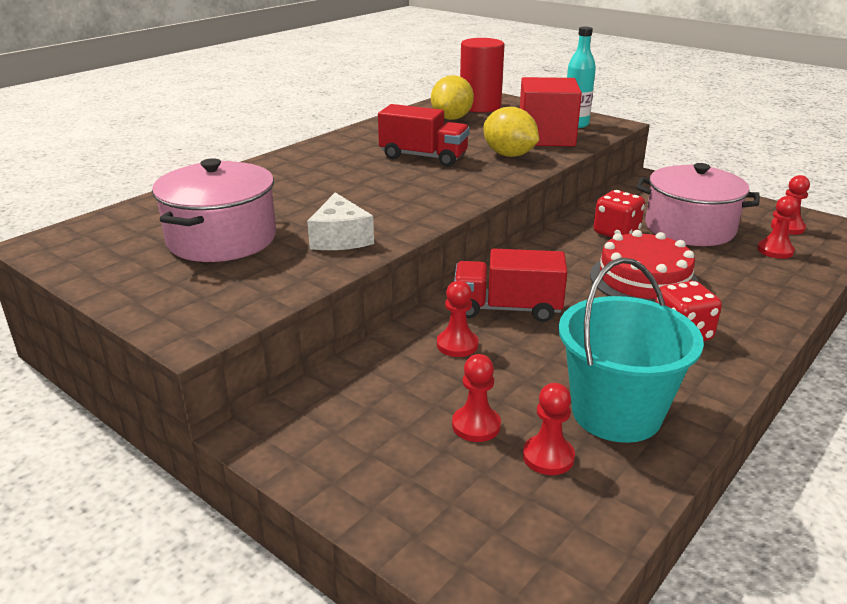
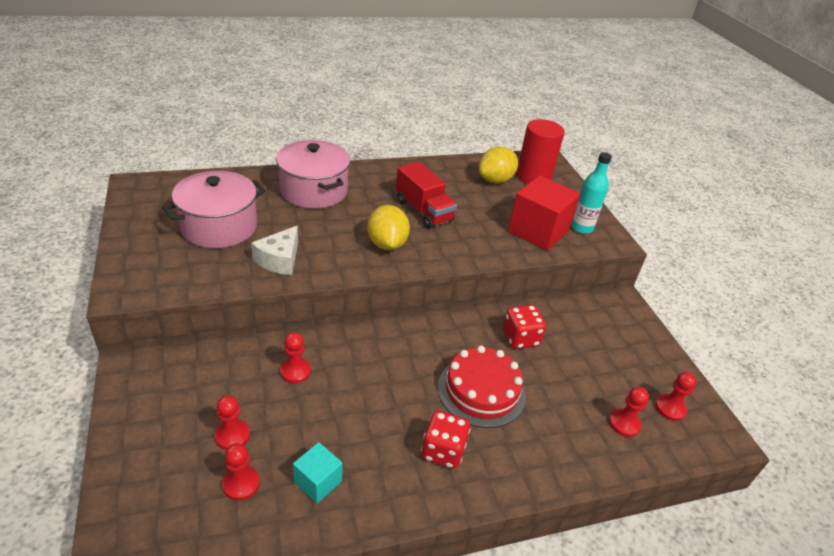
camera: 30 degrees right, 10 degrees up
red truck [454,248,567,322] -> none
yellow lemon [483,107,539,157] -> yellow lemon moved to [367,205,410,250]
turquoise bucket [558,258,704,443] -> turquoise cube [293,442,343,503]
pink pot [636,163,760,246] -> pink pot moved to [276,140,350,209]

